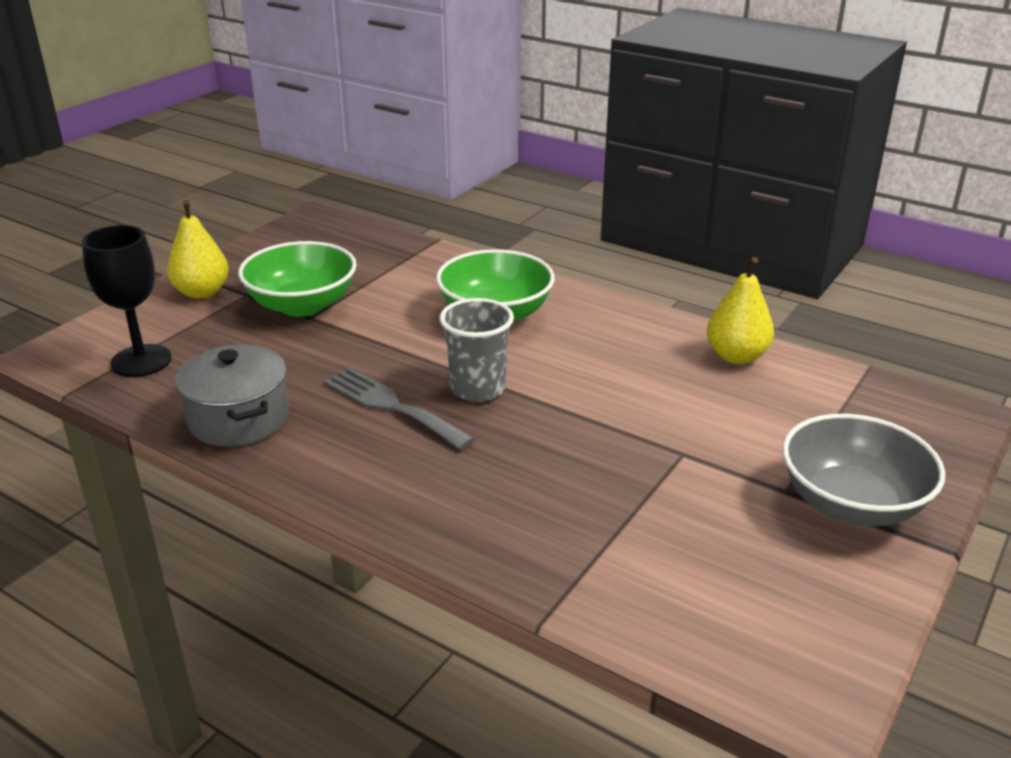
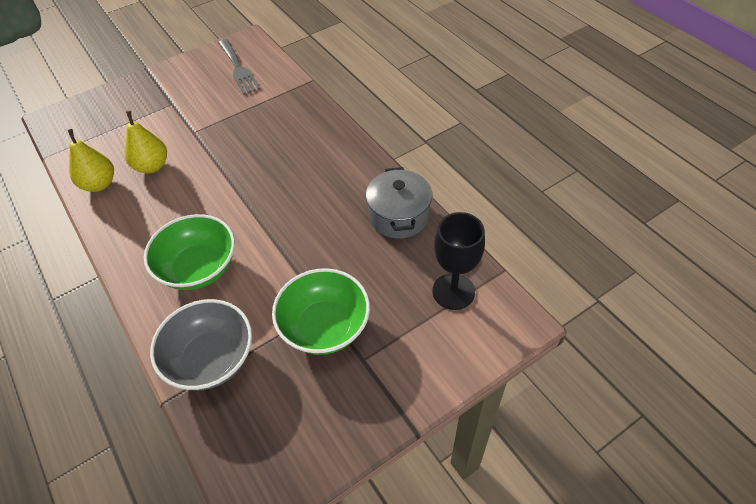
camera: 155 degrees left, 20 degrees up
yellow pear [167,200,229,299] -> yellow pear moved to [125,111,167,174]
grey fork [324,367,475,450] -> grey fork moved to [218,39,261,95]
grey cup [439,298,514,402] -> none
grey bowl [782,414,945,526] -> grey bowl moved to [150,299,252,390]

